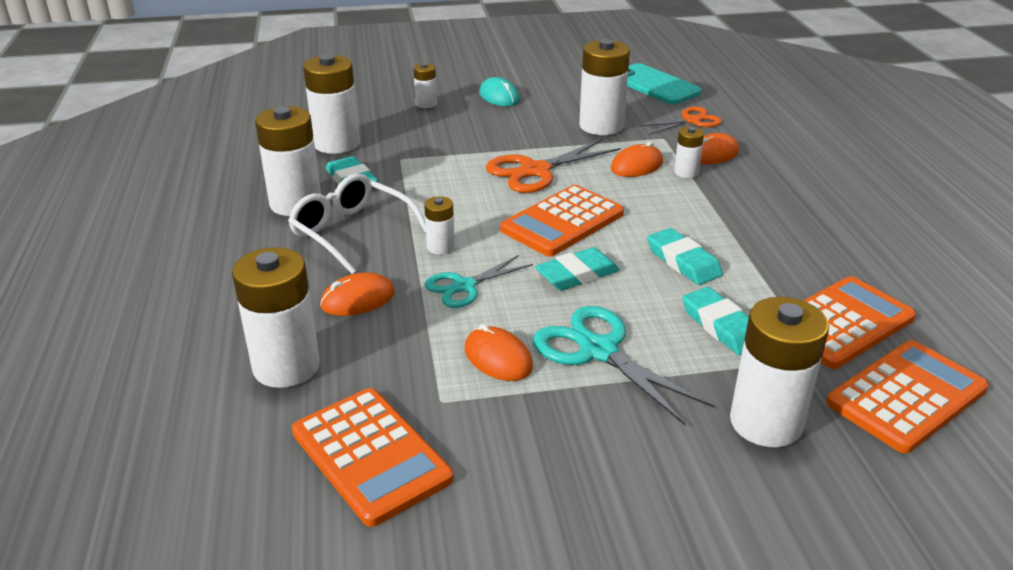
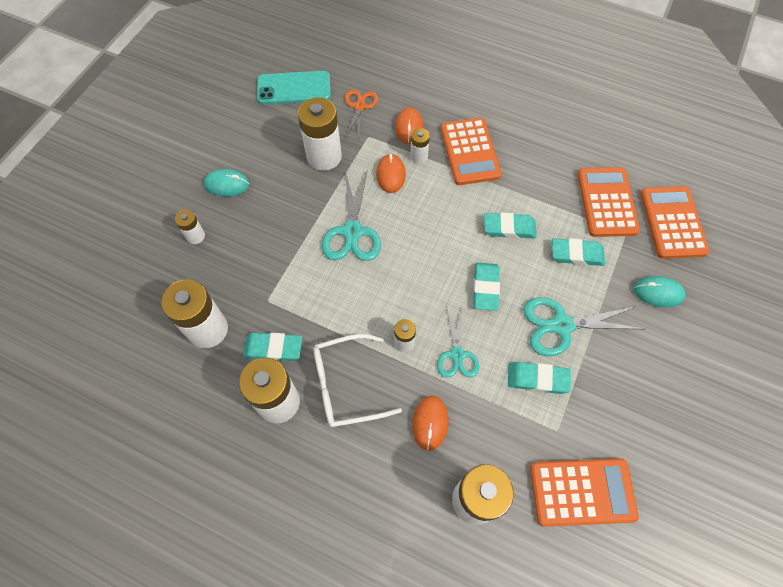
camera: 55 degrees left, 30 degrees up
orange mouse [465,324,533,381] -> turquoise eraser [508,362,571,394]
orange scissors [486,139,621,193] -> turquoise scissors [322,169,381,261]
orange calculator [500,185,624,256] -> orange calculator moved to [441,118,502,185]
white battery [730,297,829,447] -> turquoise mouse [634,276,685,307]

